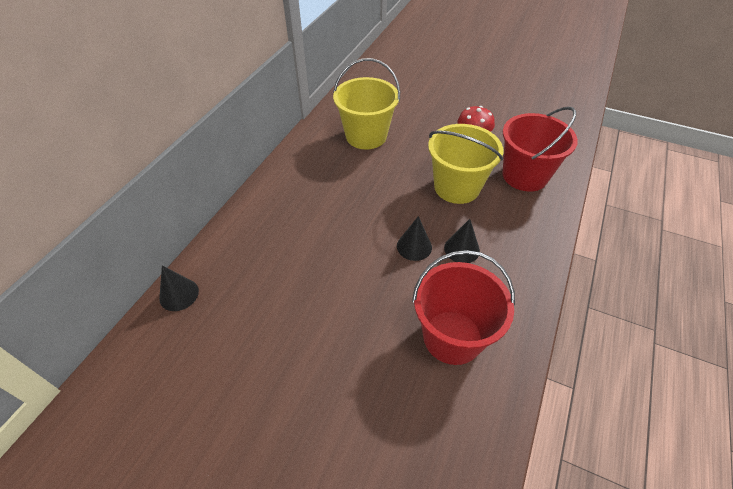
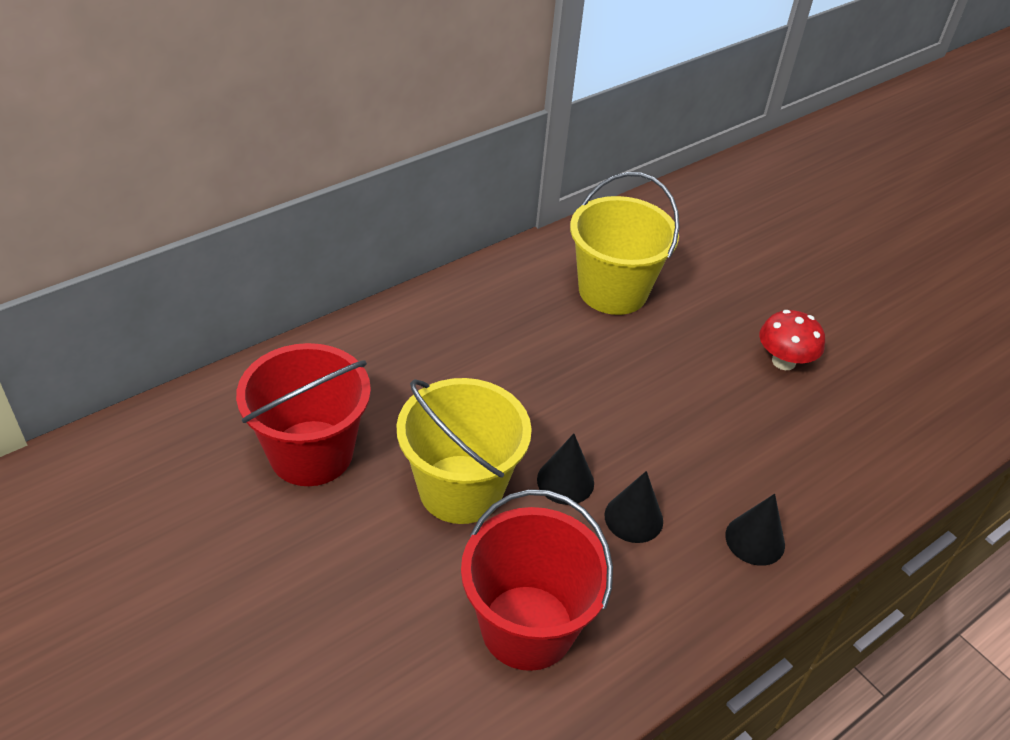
camera: 25 degrees right, 5 degrees down
black cone [159,266,199,311] -> black cone moved to [725,494,785,566]
yellow bucket [428,124,503,204] -> yellow bucket moved to [397,378,532,524]
red bucket [503,107,578,192] -> red bucket moved to [236,343,371,486]

